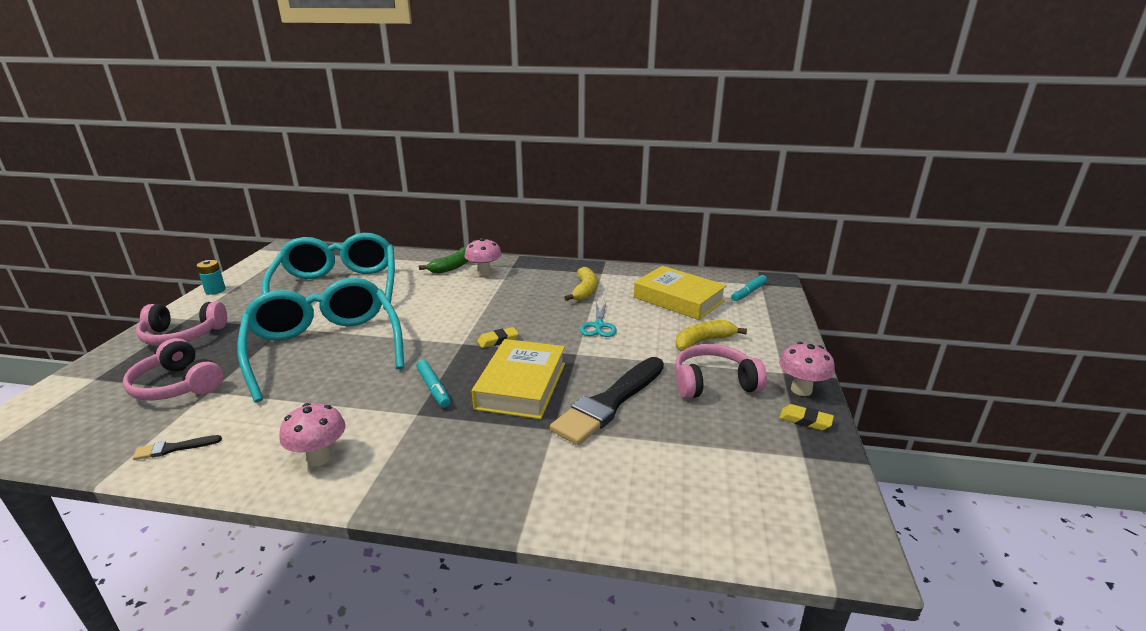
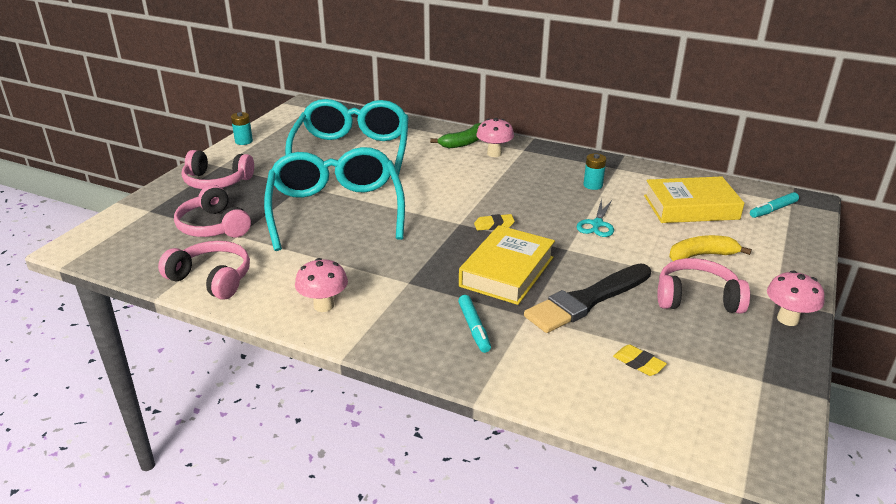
camera: 15 degrees right, 5 degrees up
black brush [133,435,222,460] -> pink headphones [158,241,250,300]
turquoise marker [416,360,451,408] -> turquoise marker moved to [458,295,491,353]
yellow banana [564,267,597,301] -> turquoise battery [583,153,606,190]
yellow book [634,266,727,320] -> yellow book turned 60 degrees counterclockwise [644,176,745,223]
yellow eraser [779,404,834,430] -> yellow eraser moved to [613,344,667,376]

